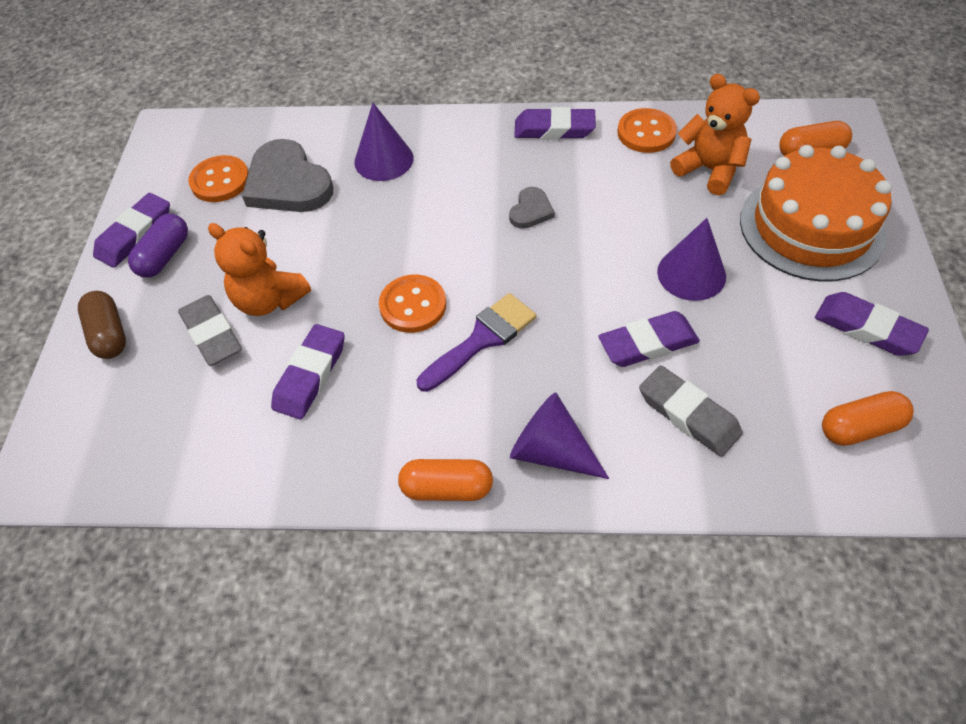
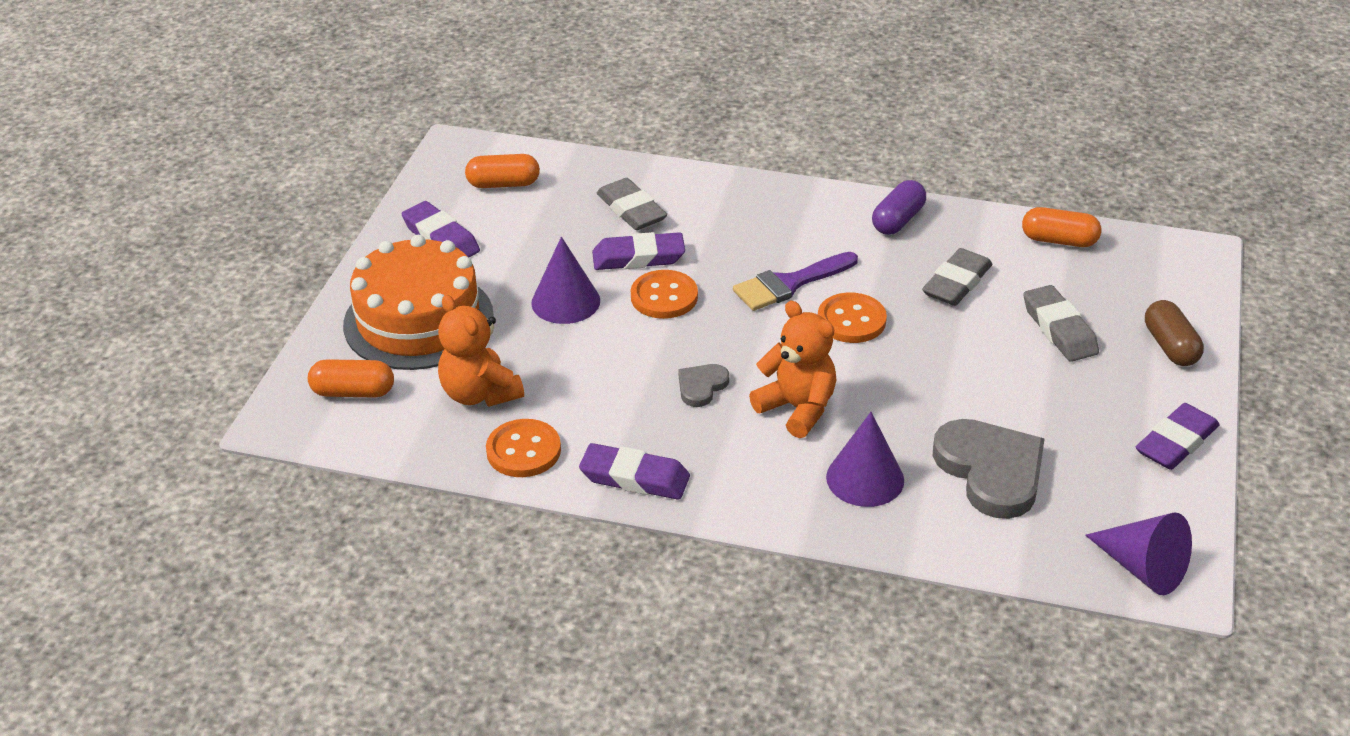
camera: 170 degrees left, 15 degrees down
purple capsule [128,214,188,278] -> purple capsule moved to [872,180,926,235]
orange button [188,155,249,202] -> orange button moved to [631,270,698,319]
orange teddy bear [208,223,311,316] -> orange teddy bear moved to [749,301,836,438]
purple eraser [271,324,345,419] -> grey eraser [922,248,992,306]
orange capsule [398,459,493,501] -> orange capsule moved to [1022,207,1101,247]
purple cone [510,392,609,479] -> purple cone moved to [1085,512,1192,595]

